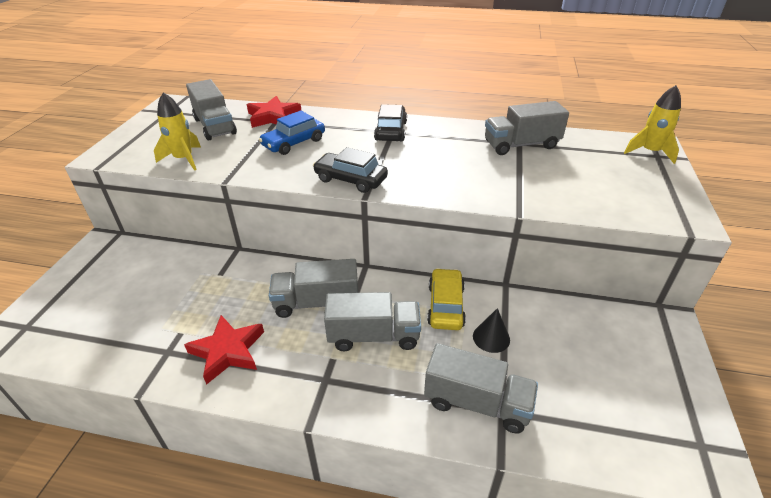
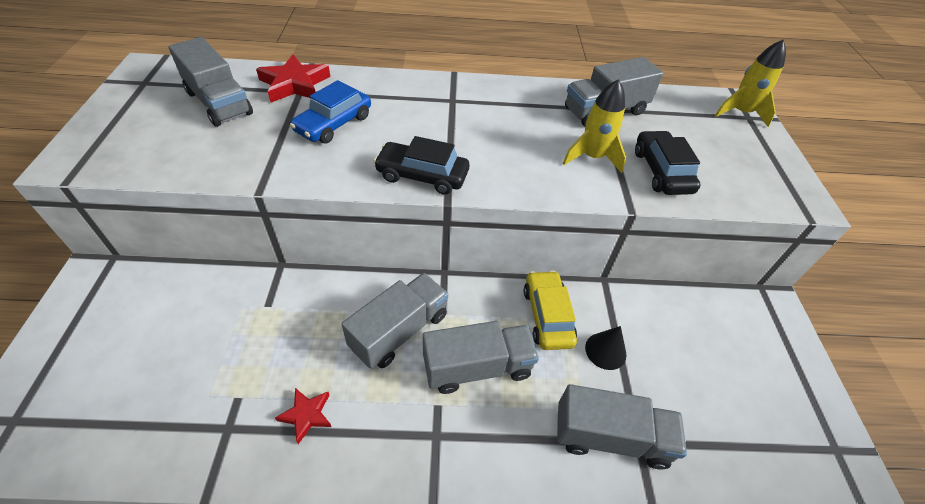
camera: 15 degrees left, 10 degrees up
yellow rocket [154,92,201,170] -> yellow rocket moved to [563,79,626,173]
red star [184,315,264,385] -> red star [275,388,331,444], size x0.58
grey truck [269,259,358,318] -> grey truck turned 150 degrees clockwise [341,273,448,369]
black car [374,104,407,141] -> black car moved to [635,131,701,195]

